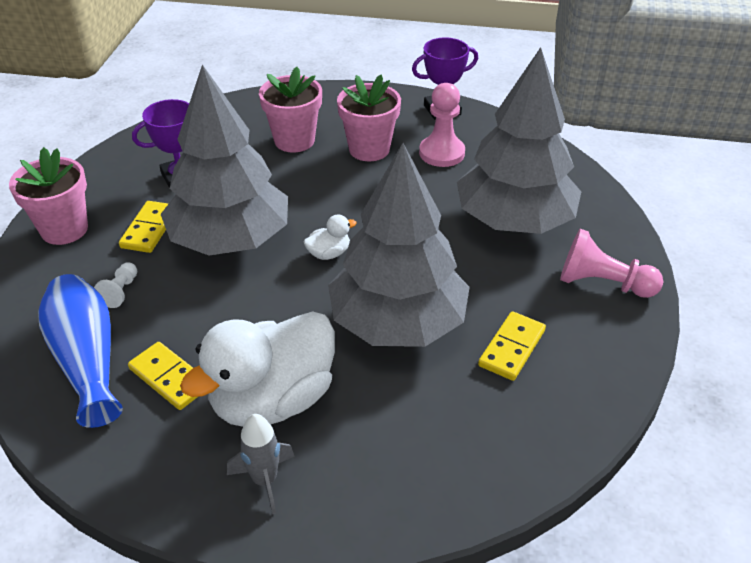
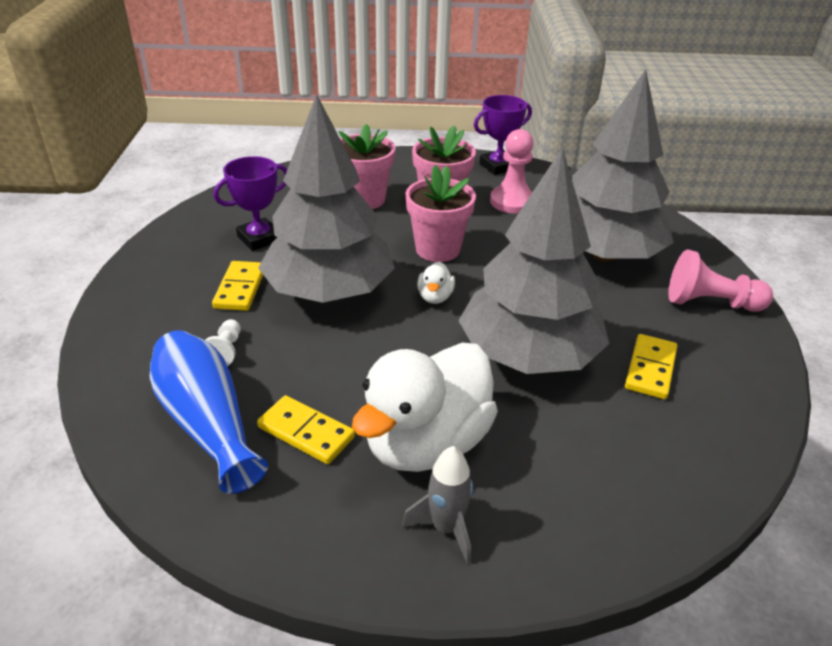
camera: 10 degrees left, 5 degrees down
pink flower pot [9,147,88,245] -> pink flower pot moved to [405,165,476,262]
white duck [304,214,357,260] -> white duck turned 135 degrees clockwise [417,262,455,304]

